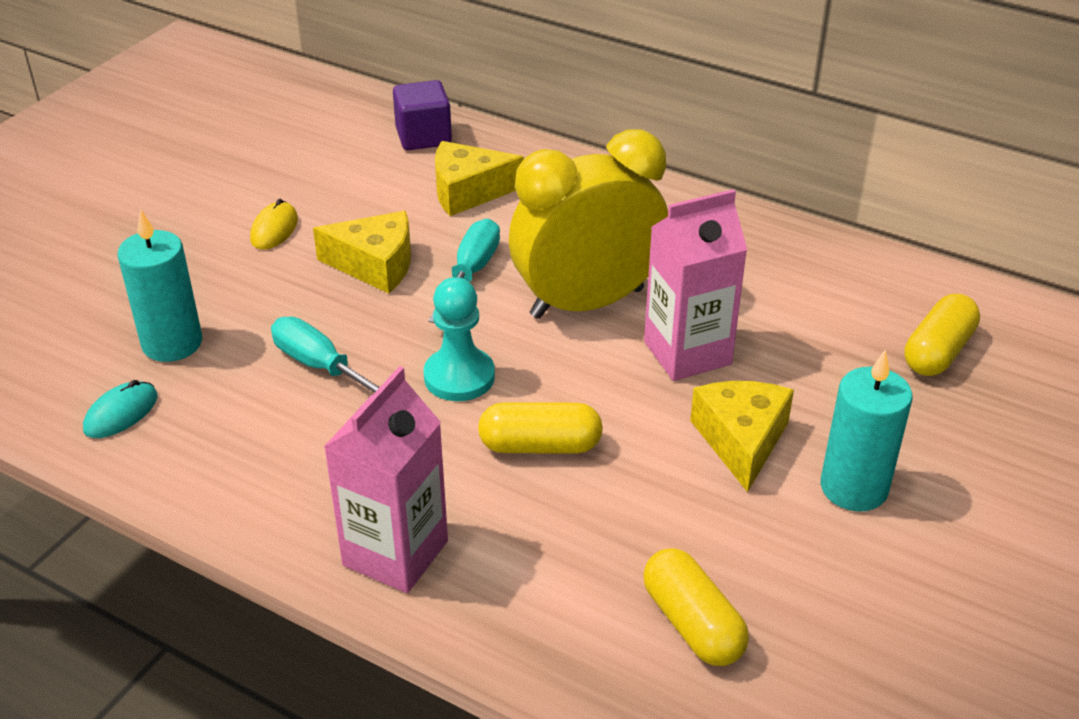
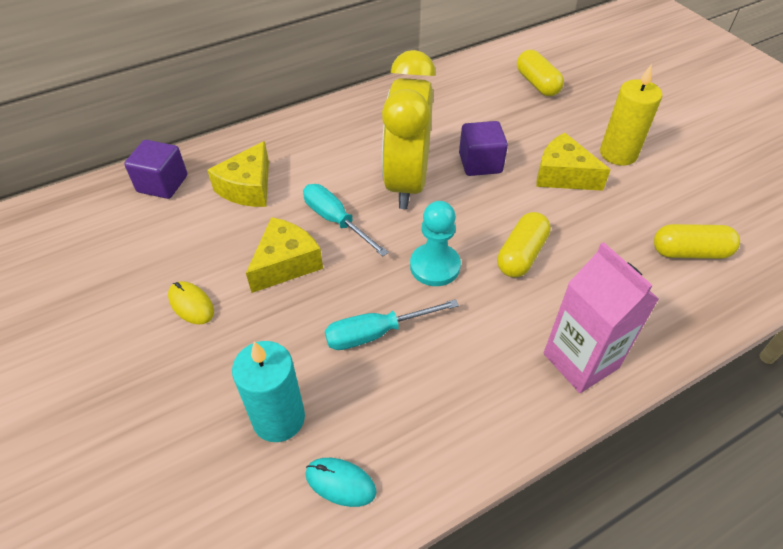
camera: 60 degrees left, 10 degrees up
turquoise mouse [83,380,158,438] -> turquoise mouse turned 45 degrees counterclockwise [305,458,377,507]
pink carton [644,189,747,381] -> purple cube [459,121,508,176]
turquoise candle [821,349,913,512] -> yellow candle [600,64,662,166]

